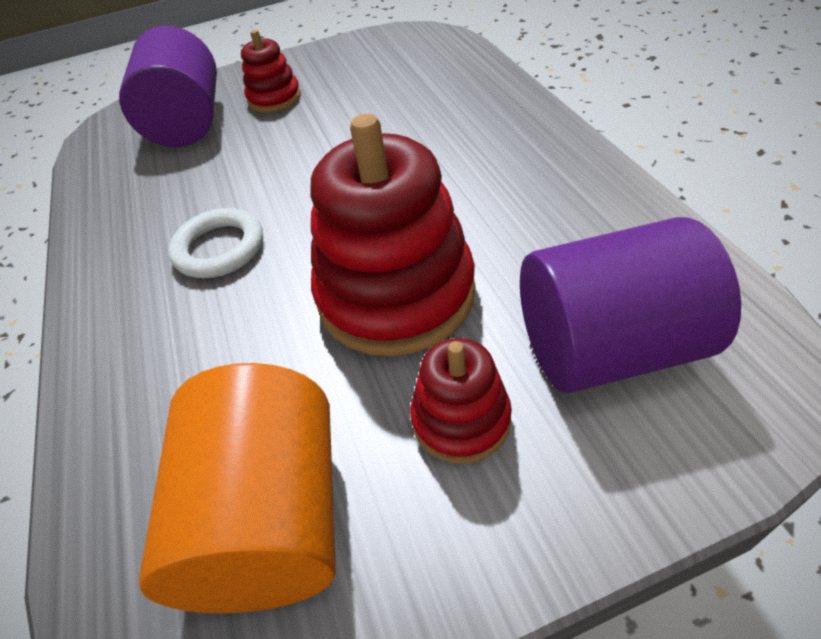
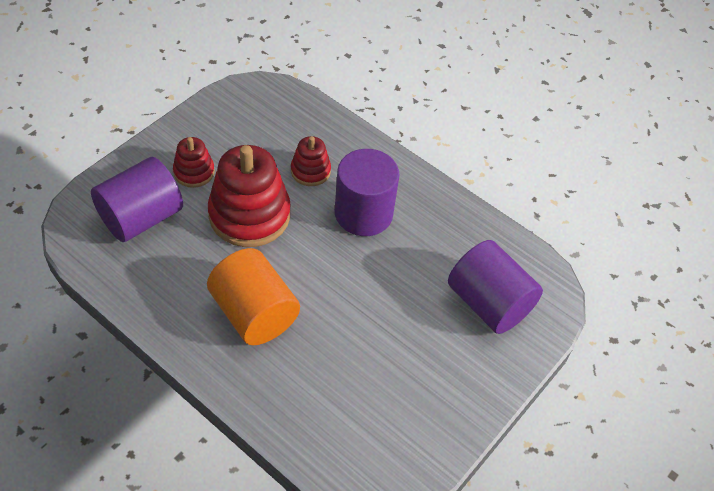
camera: 140 degrees right, 5 degrees up
orange cylinder [139,363,336,613] -> orange cylinder moved to [207,248,300,345]
white ring [168,208,263,278] -> purple cylinder [335,149,400,236]
red stacking toy [241,30,301,112] -> red stacking toy moved to [291,136,331,186]

